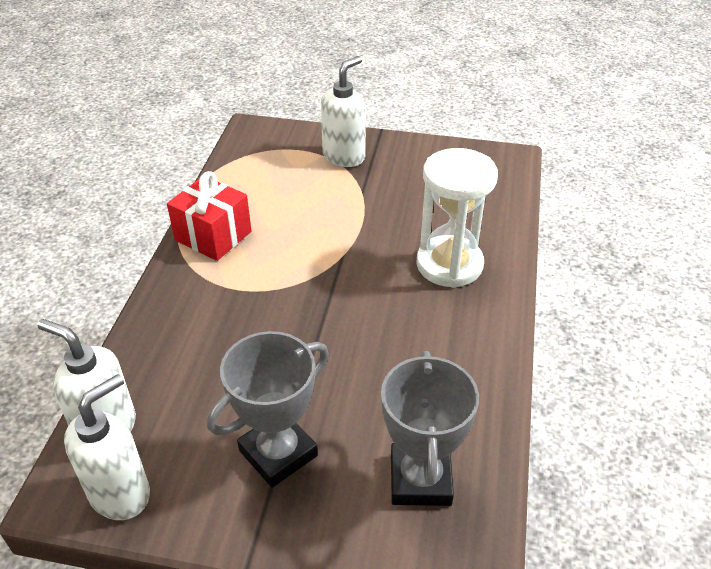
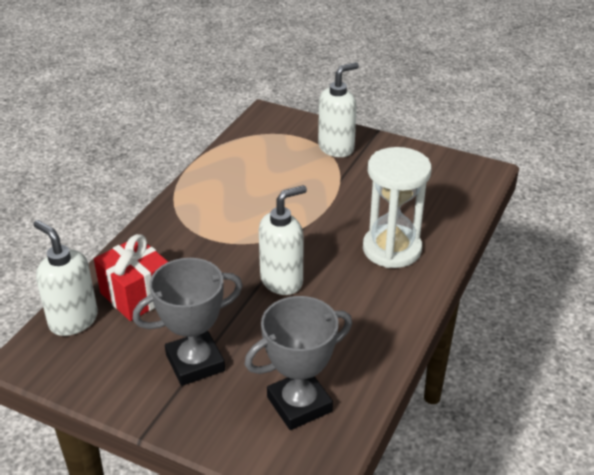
camera: 15 degrees right, 5 degrees down
white soap dispenser [64,374,150,520] -> white soap dispenser moved to [259,185,307,295]
red gift [167,171,251,261] -> red gift moved to [94,234,168,321]
grey trophy [381,351,479,506] -> grey trophy turned 45 degrees clockwise [244,296,352,430]

